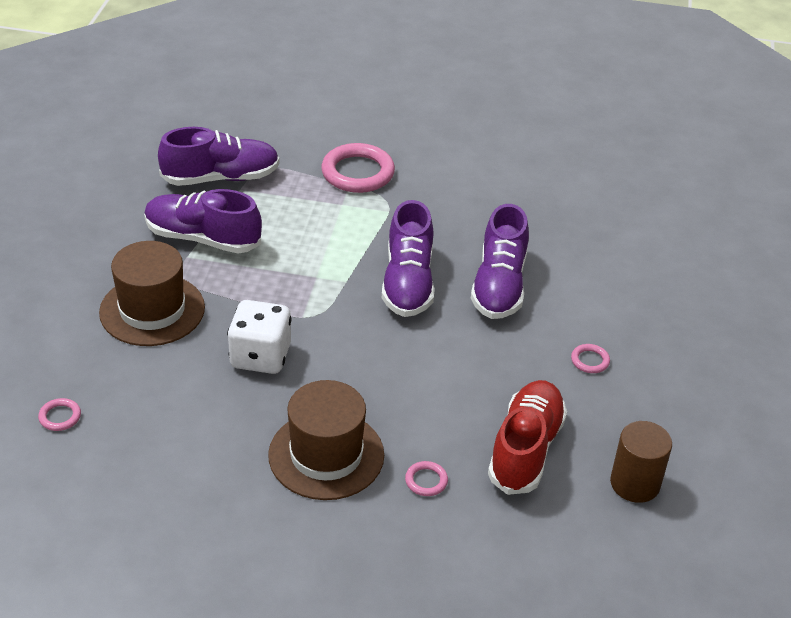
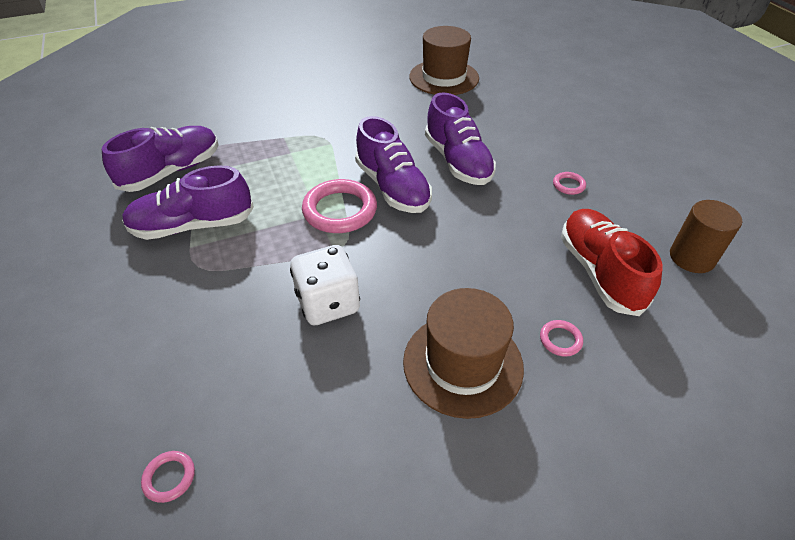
camera: 30 degrees left, 5 degrees up
brown hat [99,241,205,346] -> brown hat moved to [409,26,479,95]
pink ring [321,143,395,193] -> pink ring moved to [302,179,377,233]

